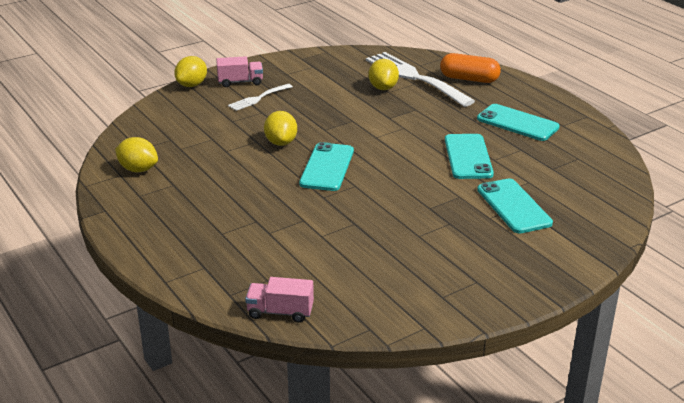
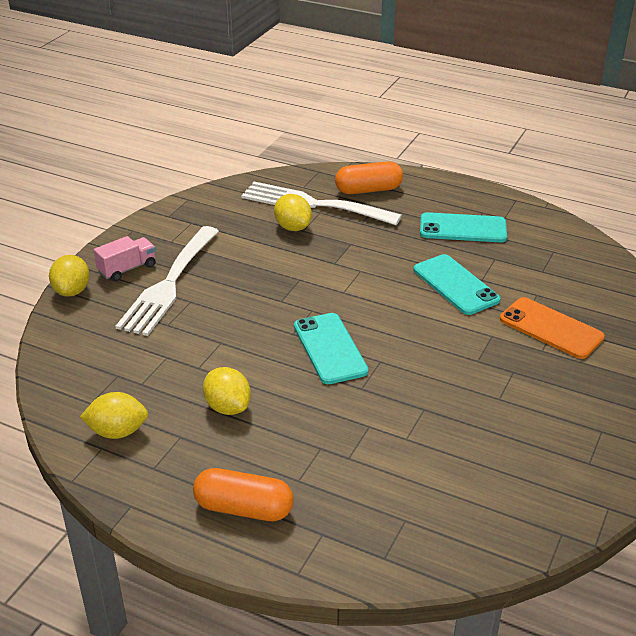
camera: 30 degrees left, 5 degrees up
white fork [228,84,293,111] -> white fork [115,226,219,336], size x1.98
pink truck [245,277,314,323] -> none
yellow lemon [264,111,297,146] -> yellow lemon moved to [203,367,251,415]
turquoise phone [477,178,553,234] -> orange phone [500,297,605,359]
none -> orange capsule [193,468,294,521]

